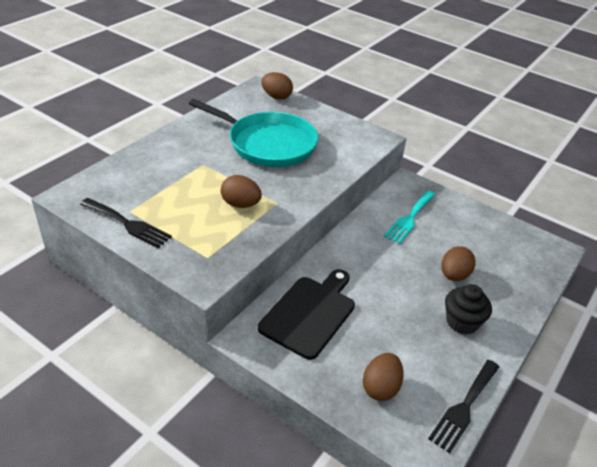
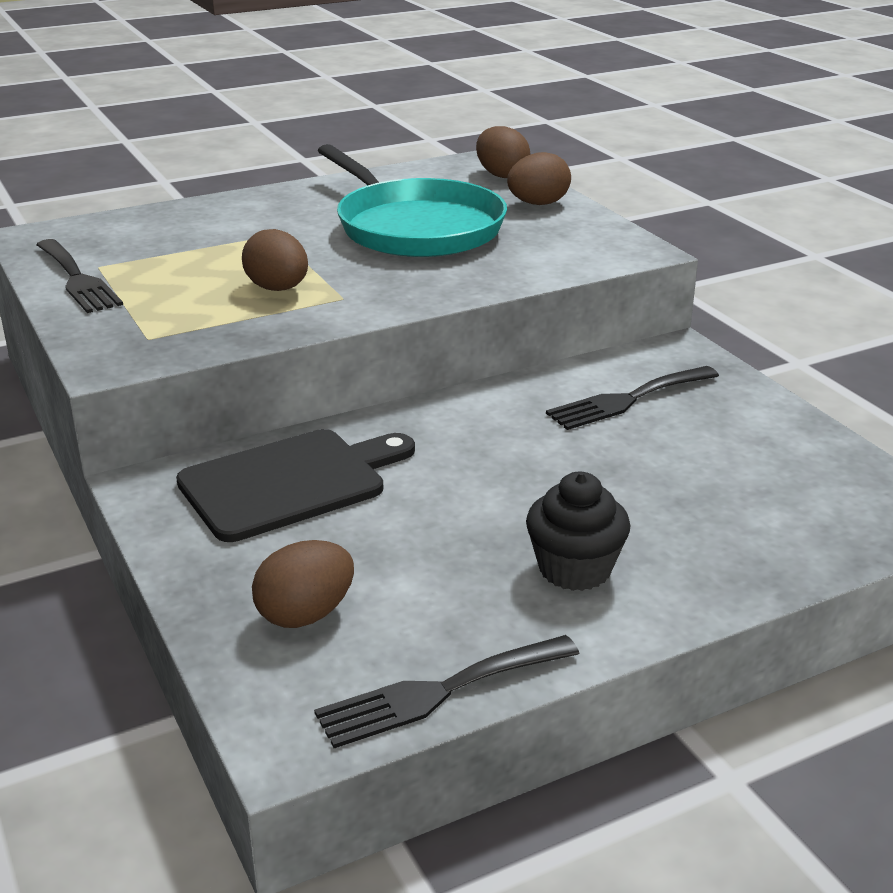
camera: 30 degrees right, 10 degrees down
turquoise fork [384,191,435,244] -> black fork [546,366,719,430]
brown egg [441,246,476,281] -> brown egg moved to [507,152,571,205]

